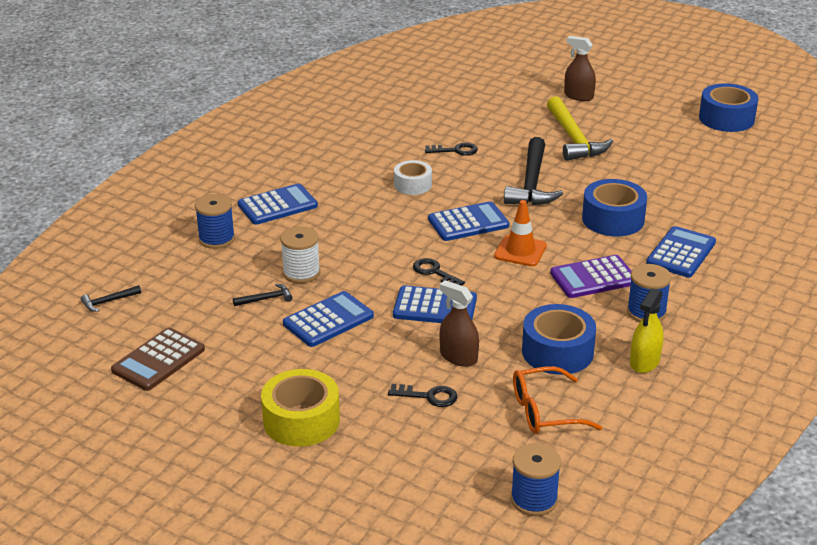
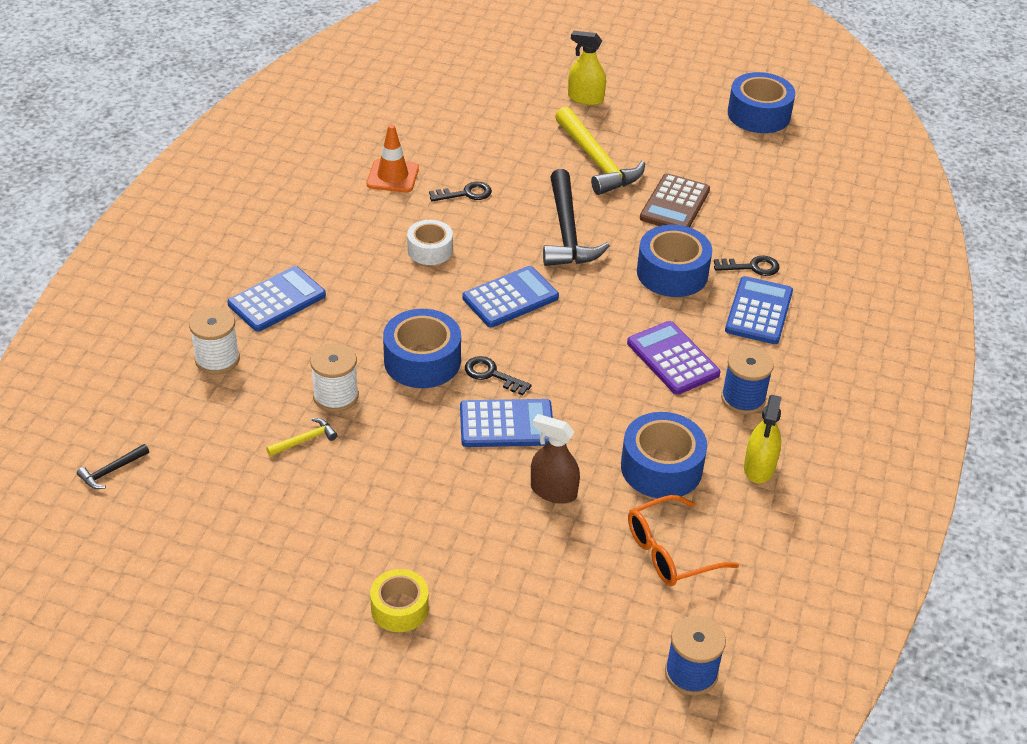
camera: 15 degrees left, 10 degrees up
brown calculator [111,328,205,391] -> brown calculator moved to [640,173,710,227]
blue spool [195,194,235,249] -> white spool [189,307,240,375]
black hammer [233,284,293,306] -> yellow hammer [266,418,338,457]
yellow tape [261,369,340,447] -> yellow tape [370,569,429,632], size x0.64
blue calculator [283,291,374,347] -> none
black key [388,384,458,407] -> black key moved to [714,256,780,276]
orange traffic cone [494,200,547,266] -> orange traffic cone moved to [367,124,419,193]
purple calculator [550,255,632,298] -> purple calculator turned 90 degrees clockwise [627,321,720,395]
brown spray bottle [564,36,596,101] -> yellow spray bottle [568,31,606,105]
none -> blue tape [383,309,461,388]

